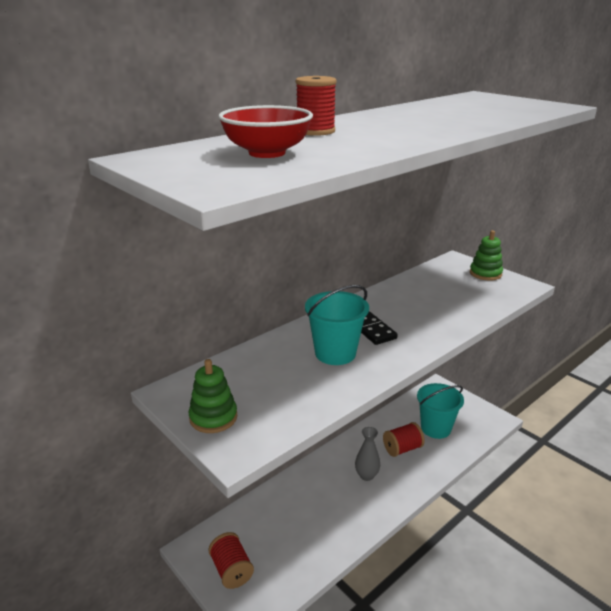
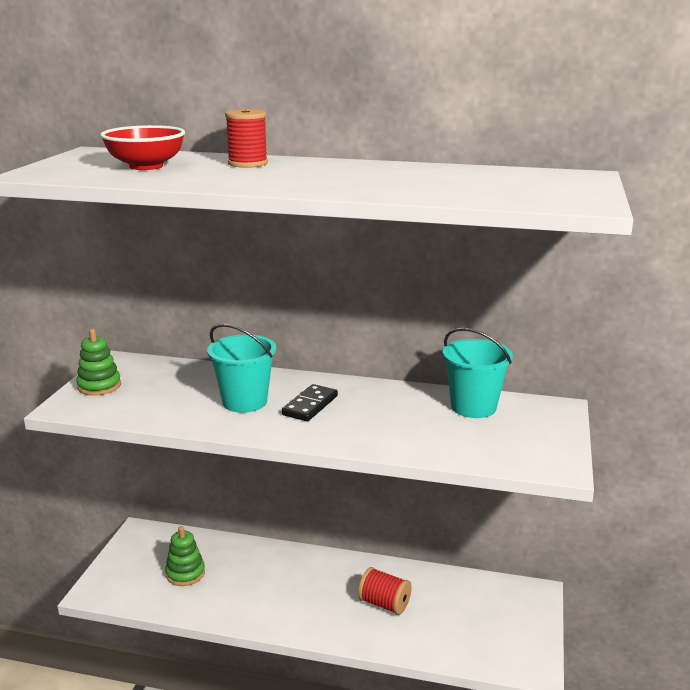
camera: 55 degrees right, 5 degrees down
red spool [208,532,254,589] -> none
grey vase [355,427,380,481] -> none
turquoise bucket [417,383,464,439] -> turquoise bucket moved to [443,328,513,418]
green stacking toy [470,230,503,281] -> green stacking toy moved to [165,526,205,586]

